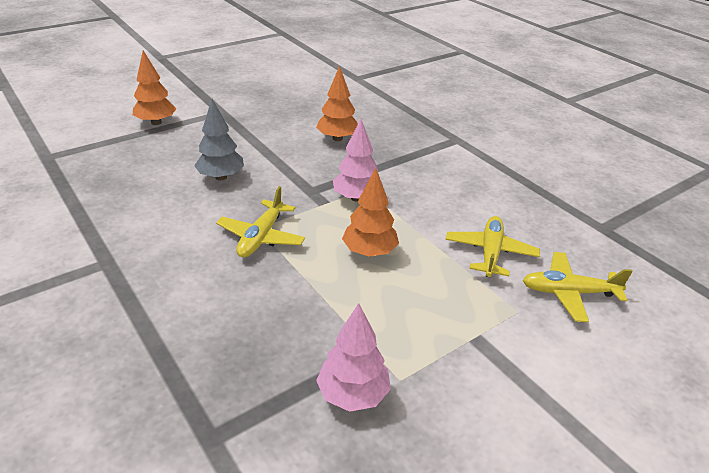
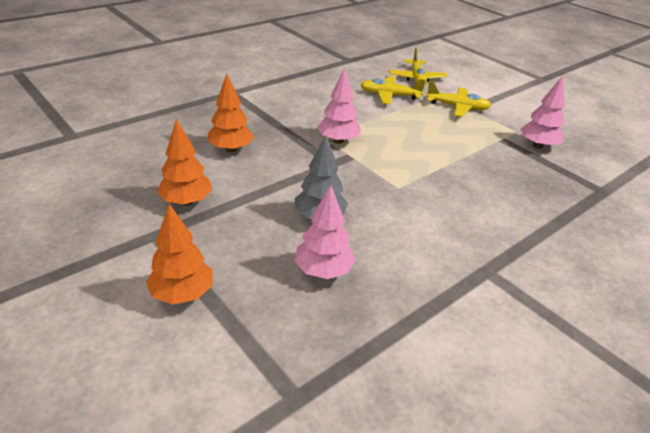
camera: 95 degrees left, 0 degrees up
yellow plane [216,186,305,258] -> yellow plane moved to [426,81,491,117]
orange tree [342,168,399,257] -> orange tree moved to [157,118,212,206]
none -> pink tree [294,185,356,279]

